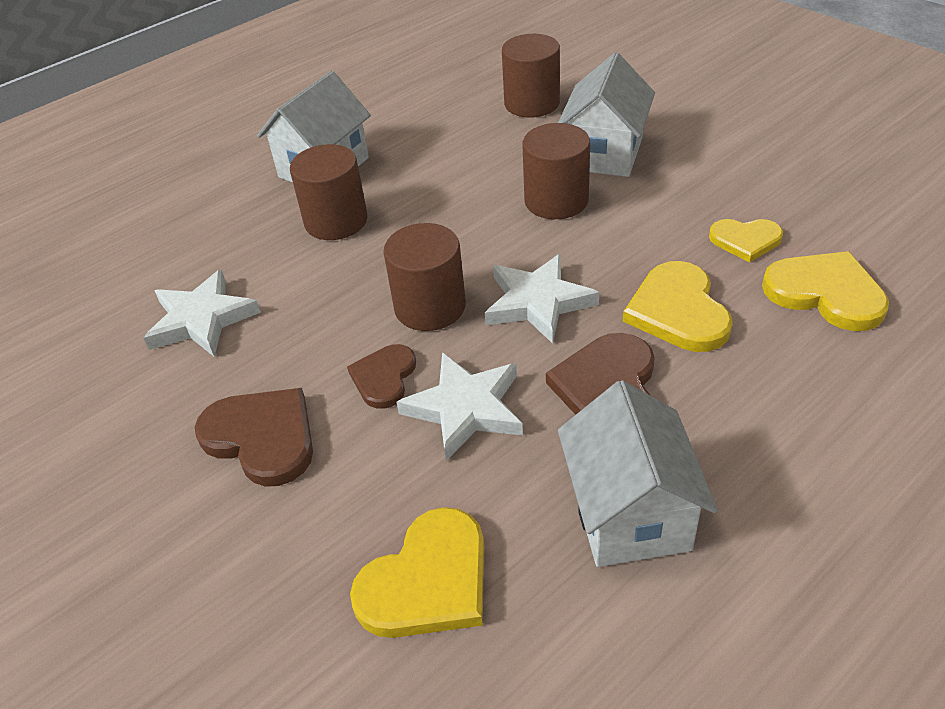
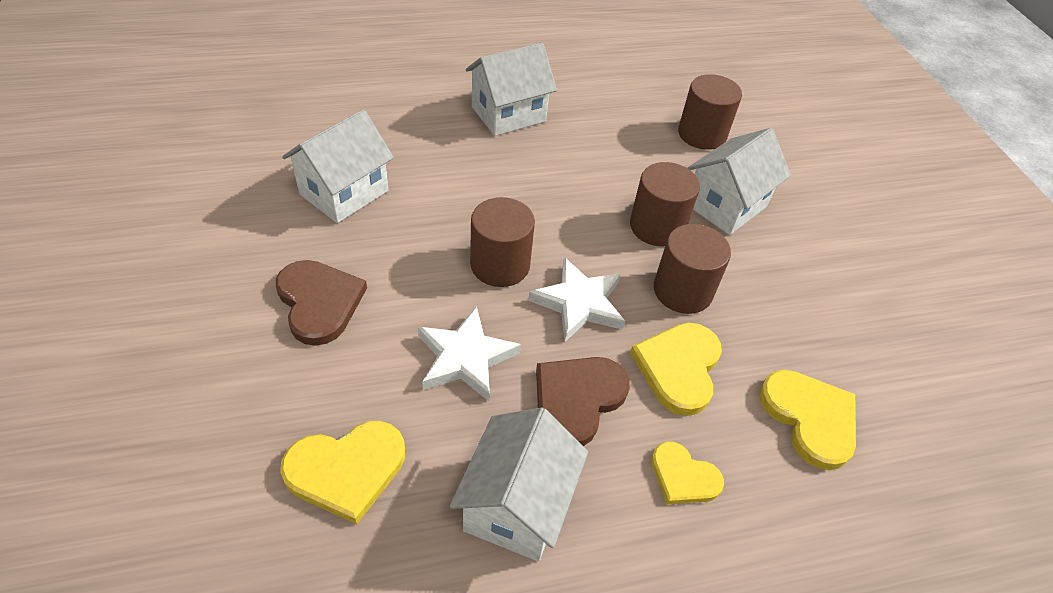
camera: 20 degrees right, 5 degrees up
white star [144,269,261,357] -> white house [282,109,394,223]
brown cylinder [290,144,368,240] -> brown cylinder moved to [654,224,731,314]
brown heart [347,344,416,409] -> none
yellow heart [709,219,783,262] -> yellow heart moved to [651,441,724,504]

